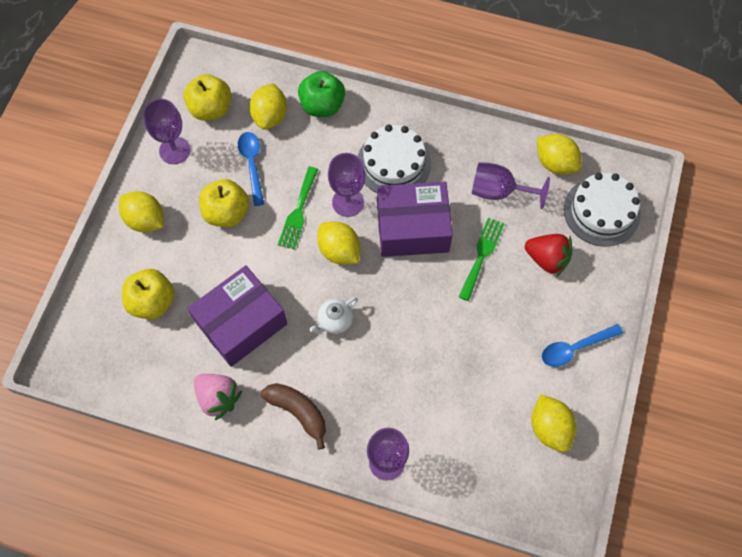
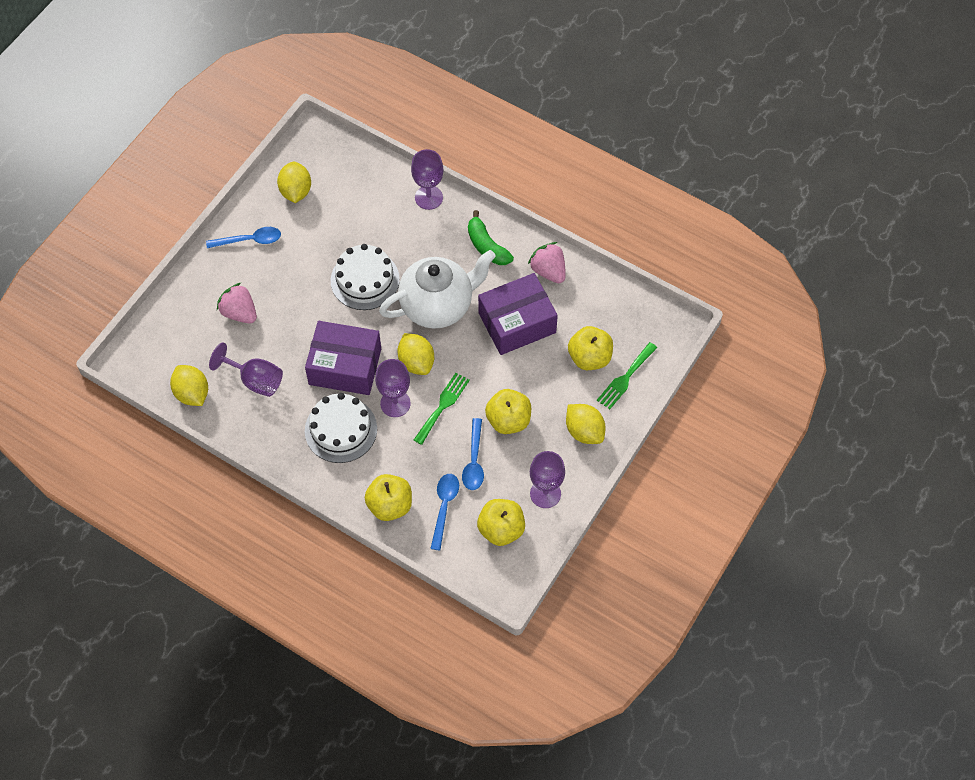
camera: 165 degrees left, 5 degrees down
yellow lemon [249,83,287,130] -> blue spoon [430,474,459,551]
brown banana [261,383,326,450] -> green banana [468,210,514,265]
green apple [298,71,345,117] -> yellow apple [365,474,412,521]
white teapot [309,297,358,334] -> white teapot [379,250,496,329], size x2.39
green fork [459,217,504,301] -> green fork moved to [597,342,657,409]
red strawberry [525,234,572,276] -> pink strawberry [217,283,257,323]
white cake [564,173,641,246] -> white cake moved to [331,244,400,310]

